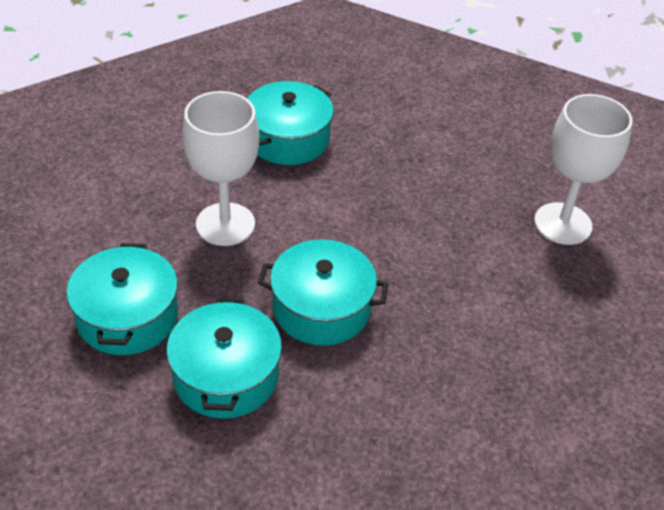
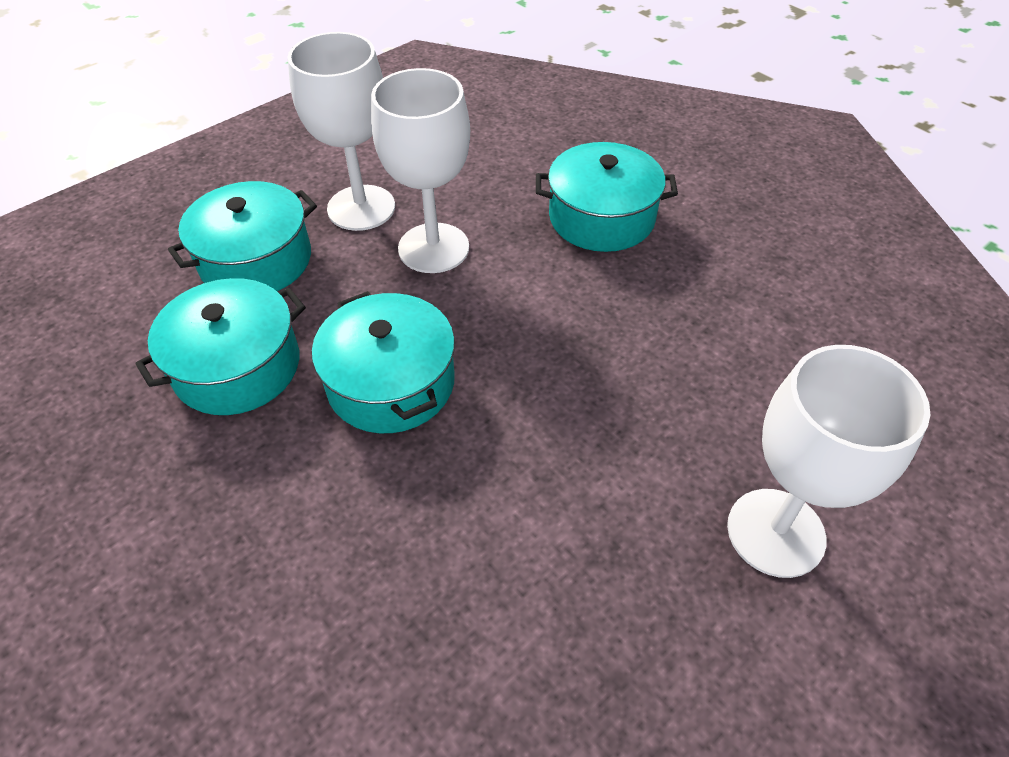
camera: 55 degrees right, 5 degrees up
none -> white goblet [288,32,395,231]

